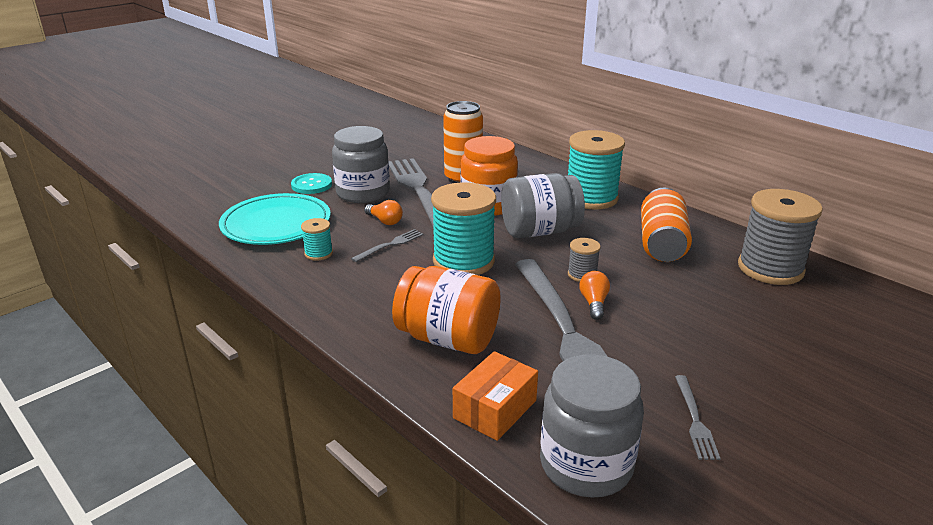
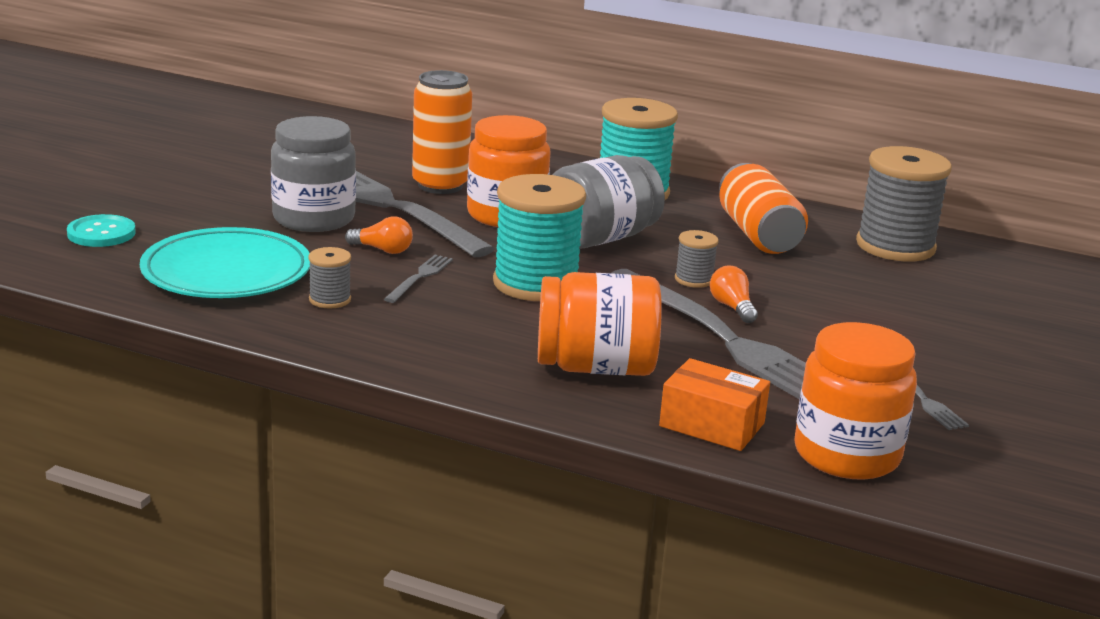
camera: 25 degrees left, 5 degrees down
turquoise button [291,173,332,194] -> turquoise button moved to [67,214,136,247]
turquoise spool [301,218,333,261] -> grey spool [308,247,351,308]
orange box [453,351,538,441] -> orange box turned 75 degrees counterclockwise [659,358,770,451]
grey jar [540,354,644,498] -> orange jar [794,322,917,480]

